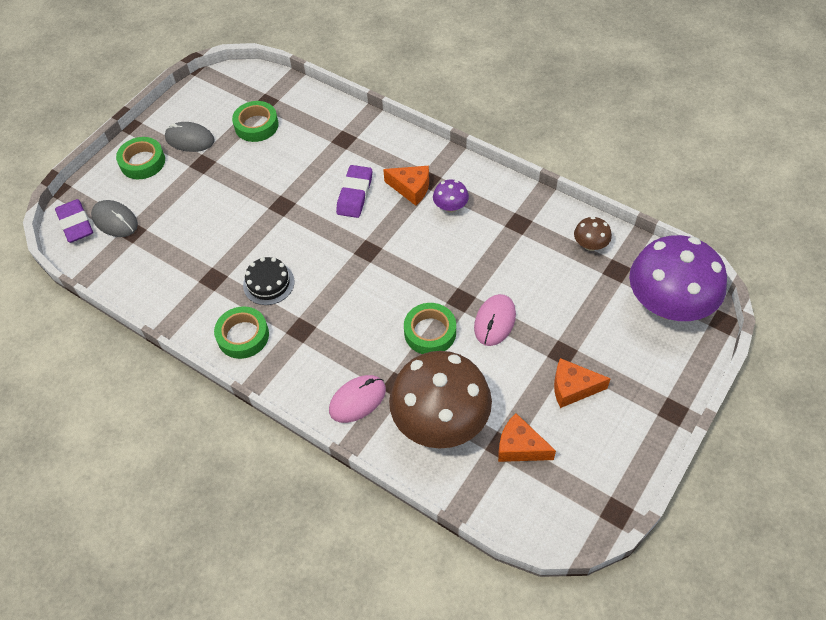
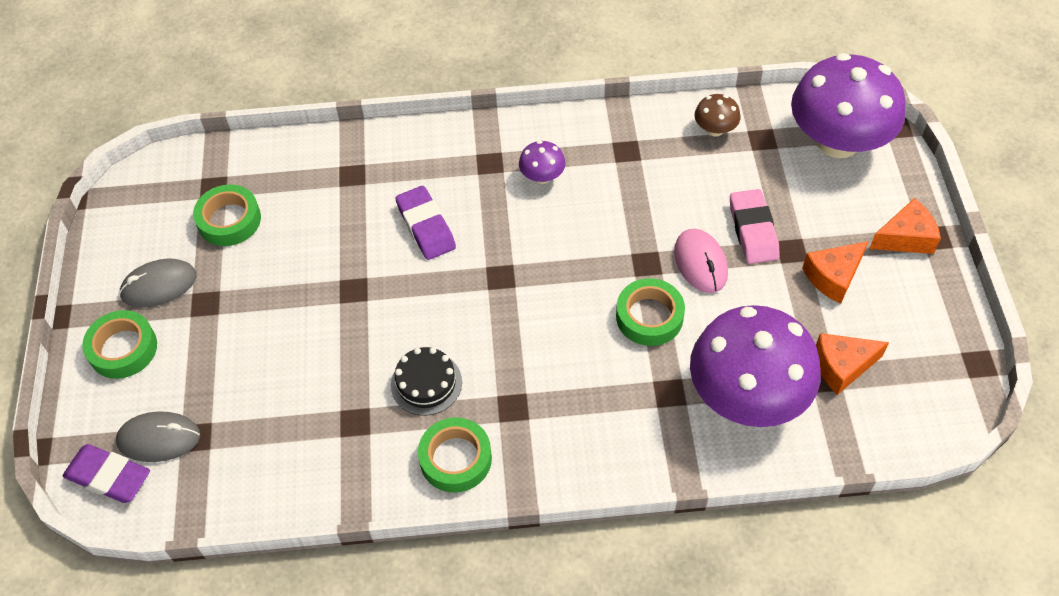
camera: 40 degrees left, 0 degrees up
pink mouse [329,375,386,423] -> none
orange cheese [383,166,429,206] -> orange cheese moved to [869,198,941,254]
brown mushroom [389,351,492,449] -> purple mushroom [690,305,821,427]
none -> pink eraser [730,189,780,264]

